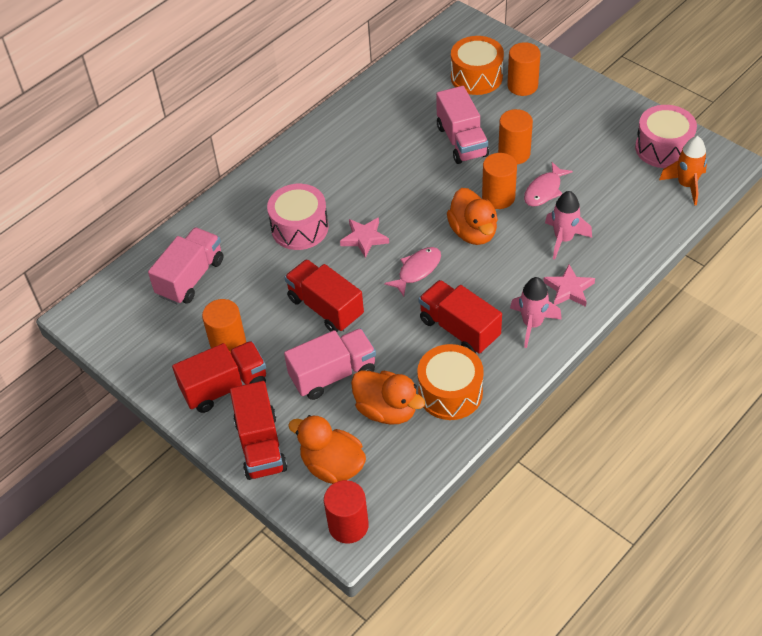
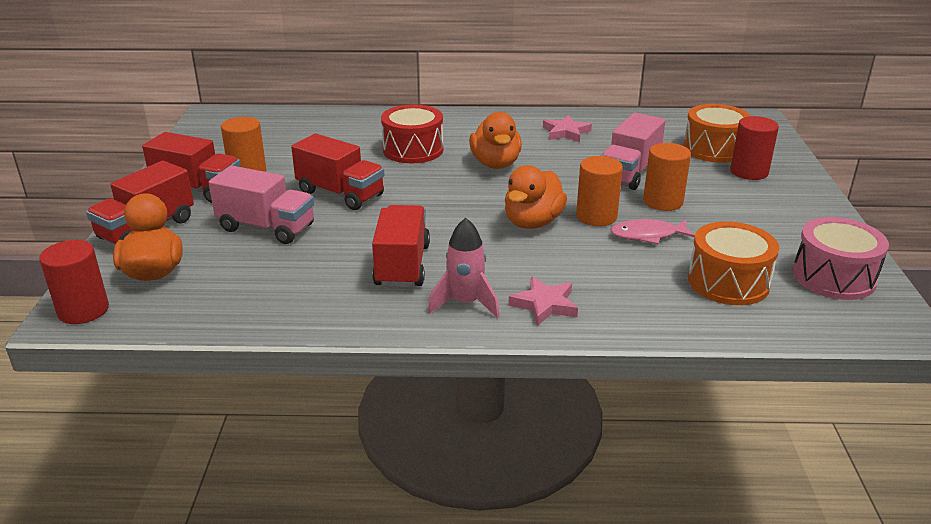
camera: 45 degrees right, 20 degrees down
pink truck [148,227,223,305] -> none
pink drum [267,184,329,250] -> red drum [381,104,444,163]
red truck [284,259,364,332] -> red truck turned 120 degrees clockwise [291,134,384,210]
pink star [340,217,389,258] -> pink star moved to [543,115,592,142]
orange duck [351,370,425,425] -> orange duck moved to [469,112,522,169]
pink fish [384,247,441,296] -> none
orange drum [417,344,484,420] -> orange drum moved to [688,221,779,305]
orange cylinder [507,42,541,96] -> red cylinder [730,116,779,180]
pink rocket [545,191,592,260] -> none
orange rocket [659,136,707,205] -> none

